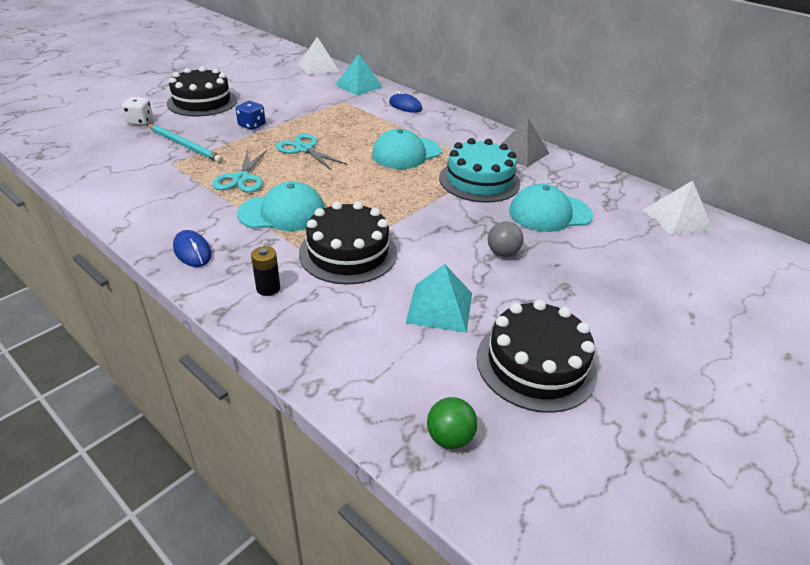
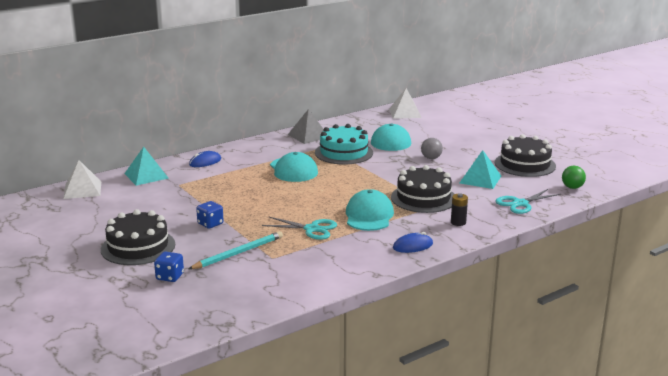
camera: 75 degrees left, 15 degrees down
white dice [122,97,153,125] -> blue dice [154,252,184,282]
turquoise scissors [275,134,348,171] -> turquoise scissors moved to [495,189,561,214]

